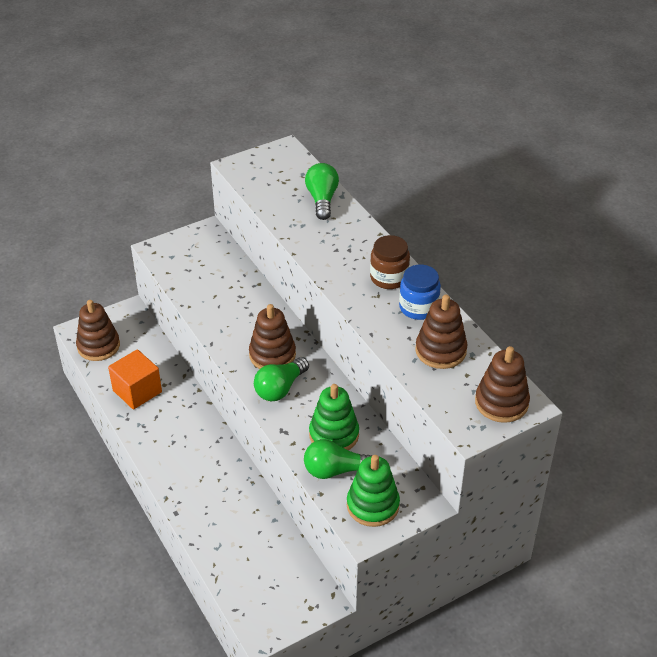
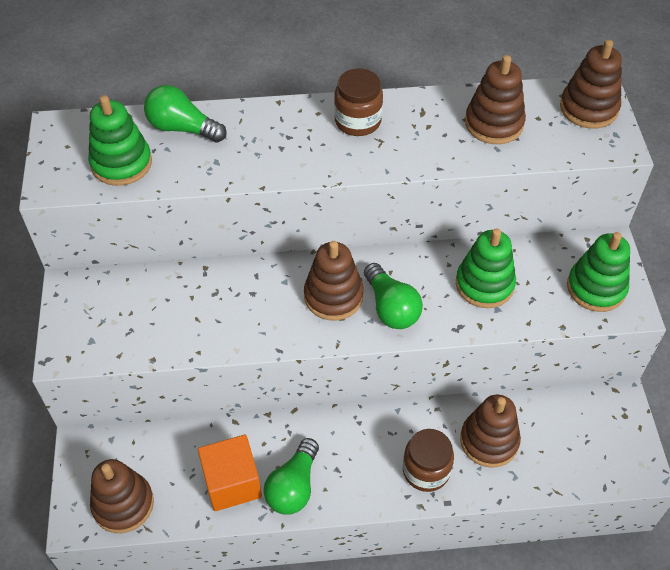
camera: 65 degrees left, 10 degrees up
green light bulb [304,439,373,479] -> green light bulb moved to [264,438,319,514]
blue jar [399,264,441,320] -> none
none -> green stacking toy [88,95,152,186]
none -> brown jar [403,429,454,492]
none -> brown stacking toy [460,395,521,468]

